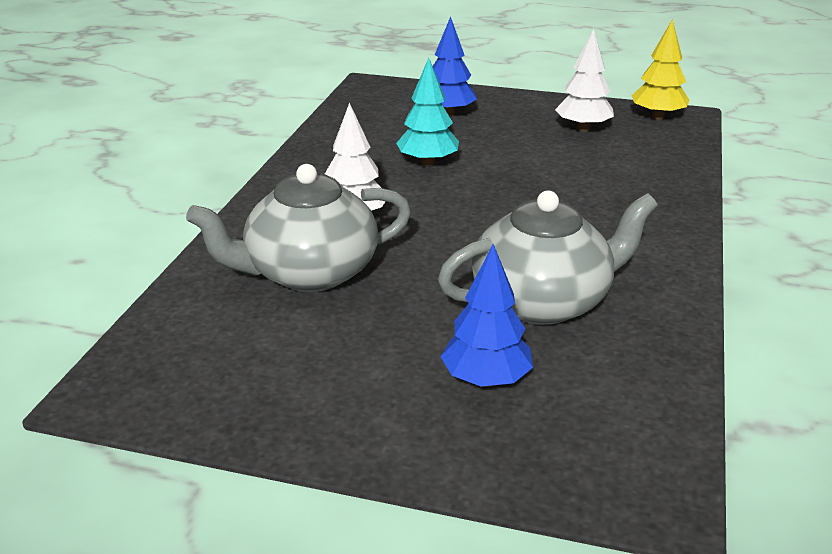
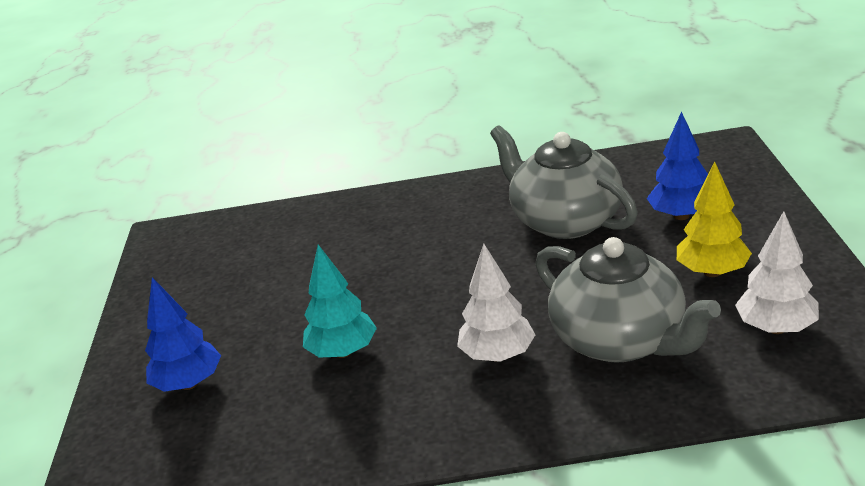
camera: 105 degrees left, 0 degrees up
white tree [555,29,614,131] -> white tree moved to [735,211,819,334]
yellow tree [632,19,690,119] -> yellow tree moved to [677,162,752,277]

